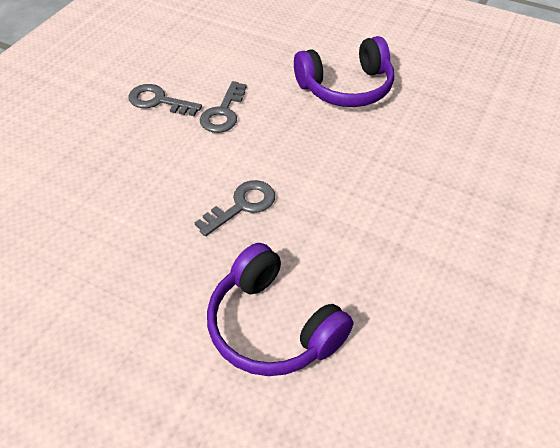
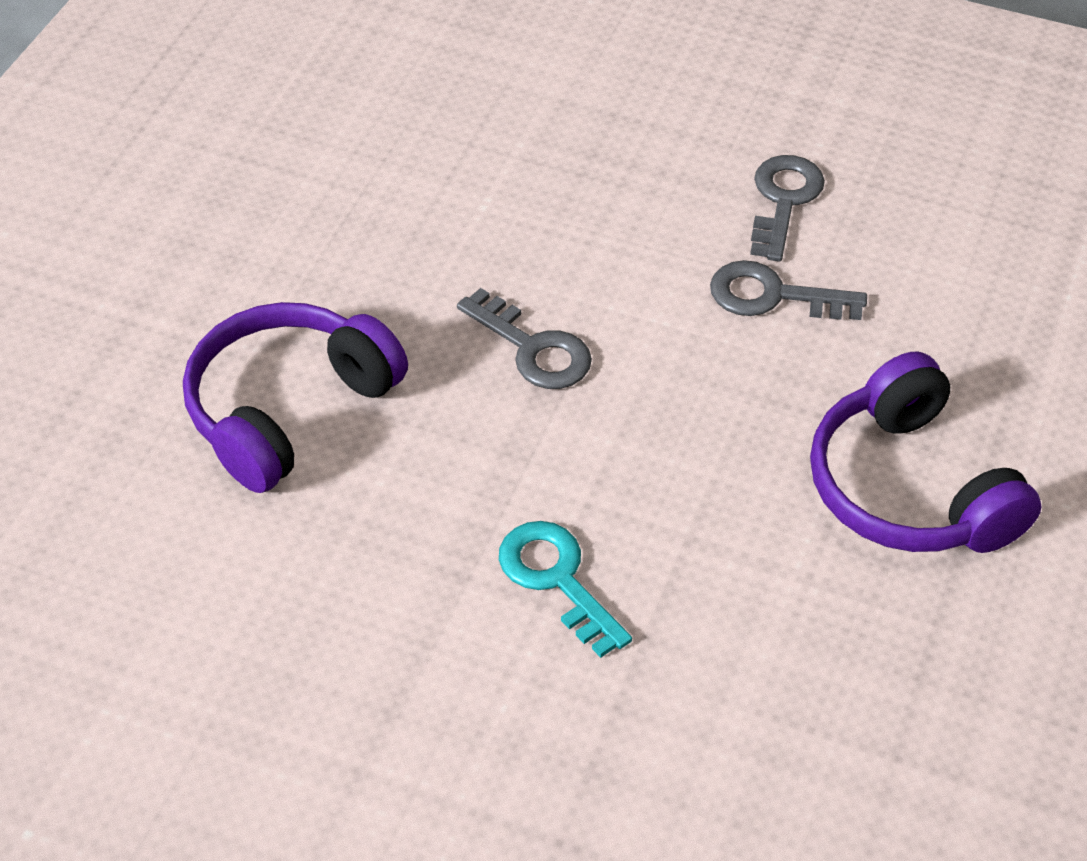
camera: 85 degrees right, 0 degrees up
none -> turquoise key [499,521,632,658]

